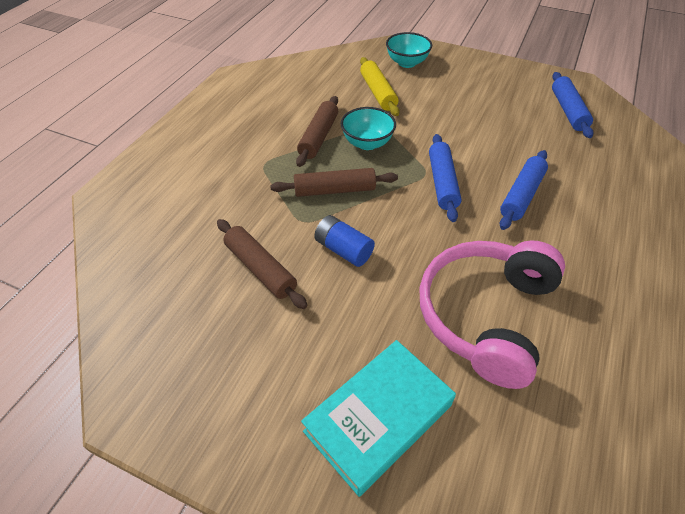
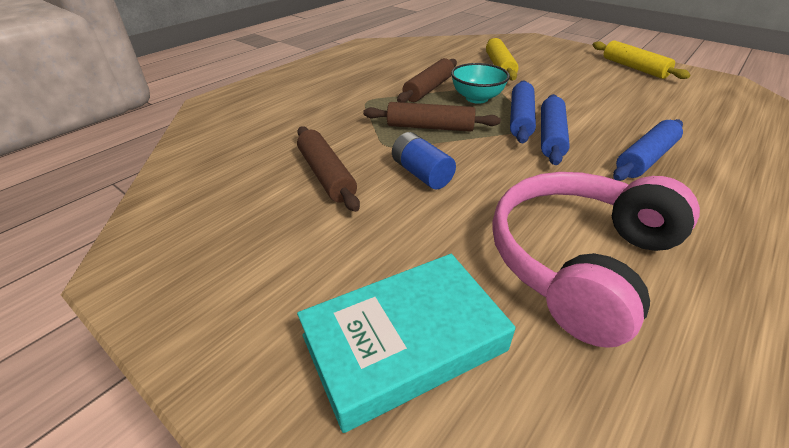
camera: 15 degrees right, 10 degrees down
turquoise bowl [386,32,432,68] -> none
blue rolling pin [552,72,594,138] -> blue rolling pin moved to [510,80,536,143]
none -> yellow rolling pin [593,40,690,79]

